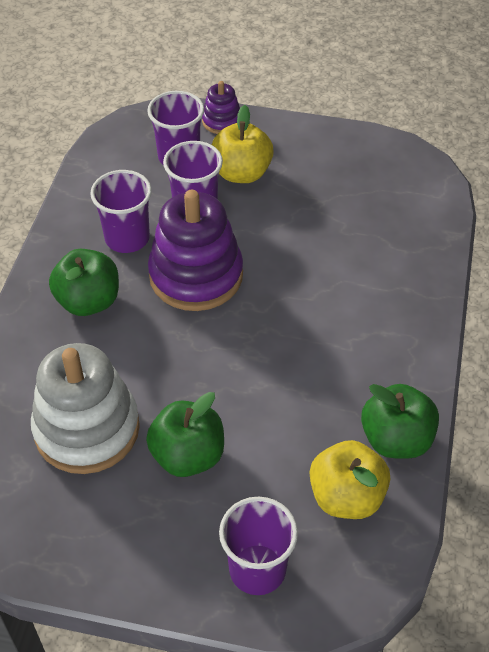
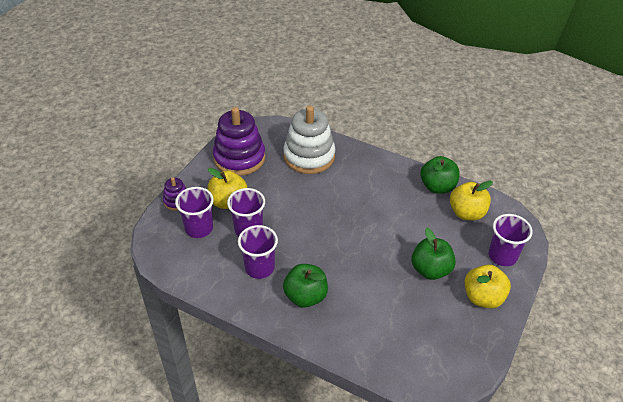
camera: 75 degrees left, 5 degrees down
white stacking toy [31,343,140,474] -> white stacking toy moved to [283,106,335,174]
purple stacking toy [148,190,243,311] -> purple stacking toy moved to [213,107,265,176]
none -> yellow apple [465,265,511,309]

